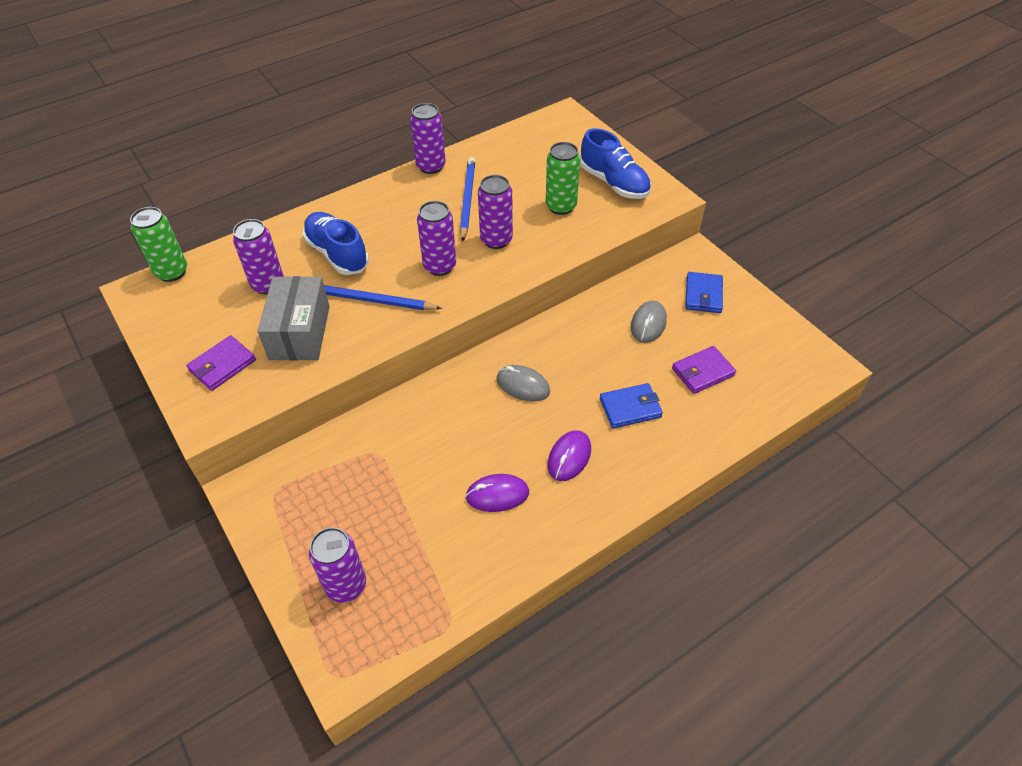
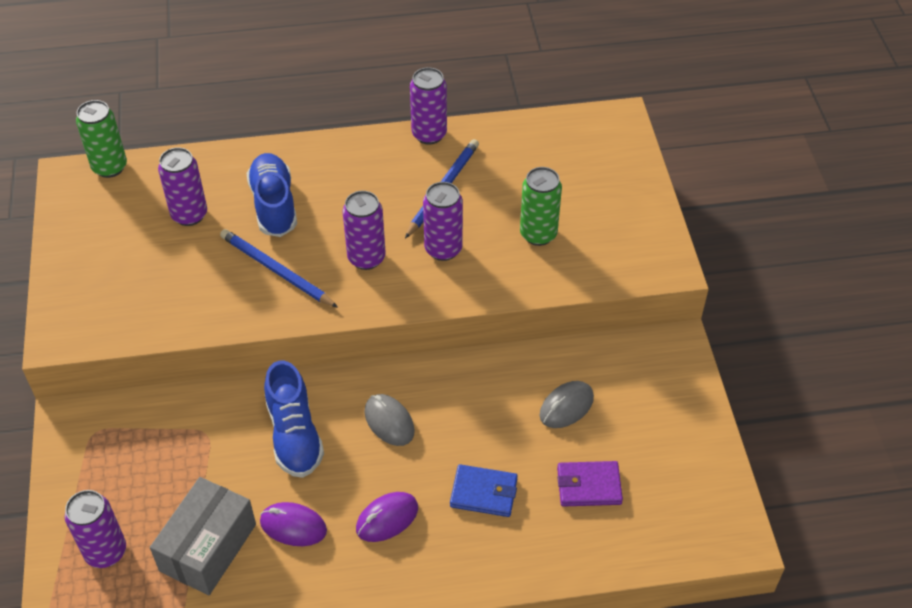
camera: 25 degrees right, 0 degrees up
purple wallet [186,335,256,391] -> none
grey box [257,276,330,361] -> grey box moved to [150,477,256,595]
blue shoe [580,128,651,199] -> blue shoe moved to [264,360,324,478]
blue wallet [685,272,723,313] -> none

